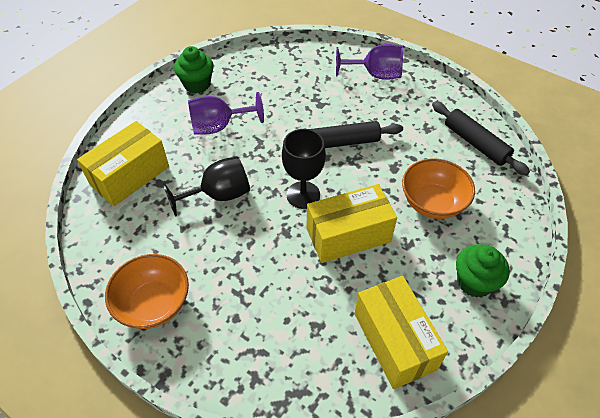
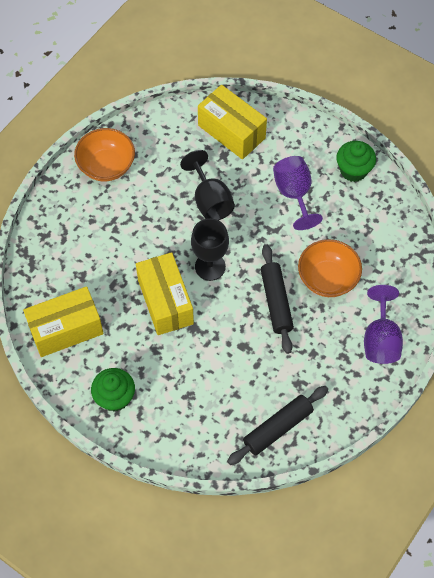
camera: 90 degrees right, 10 degrees up
orange bowl [402,158,475,219] -> orange bowl moved to [298,239,362,297]

